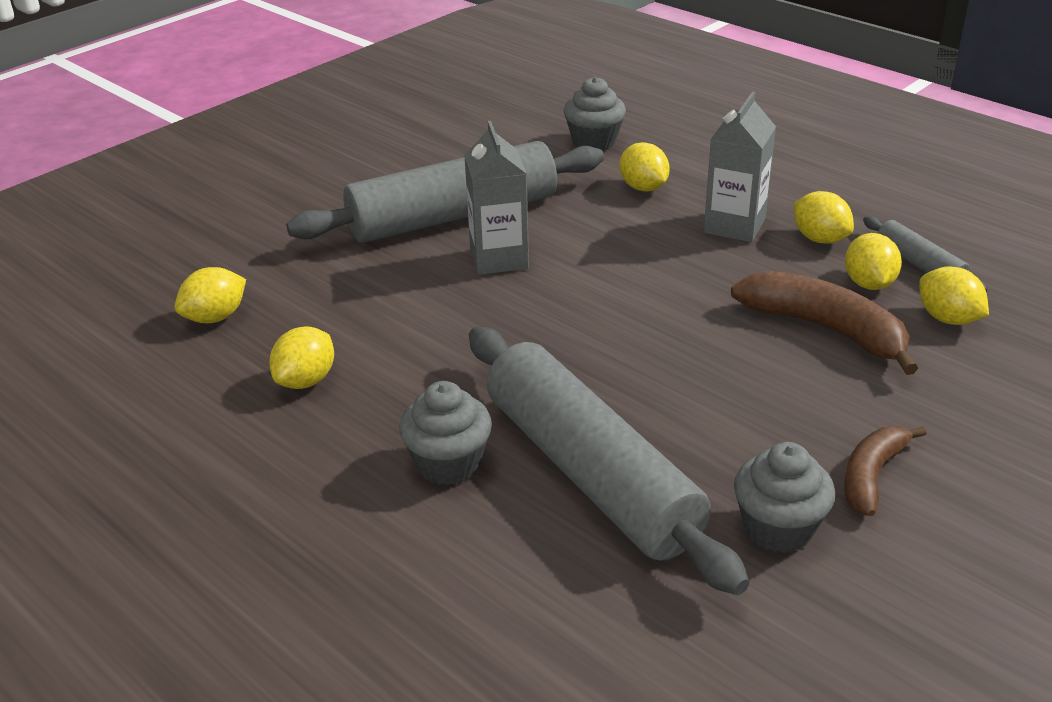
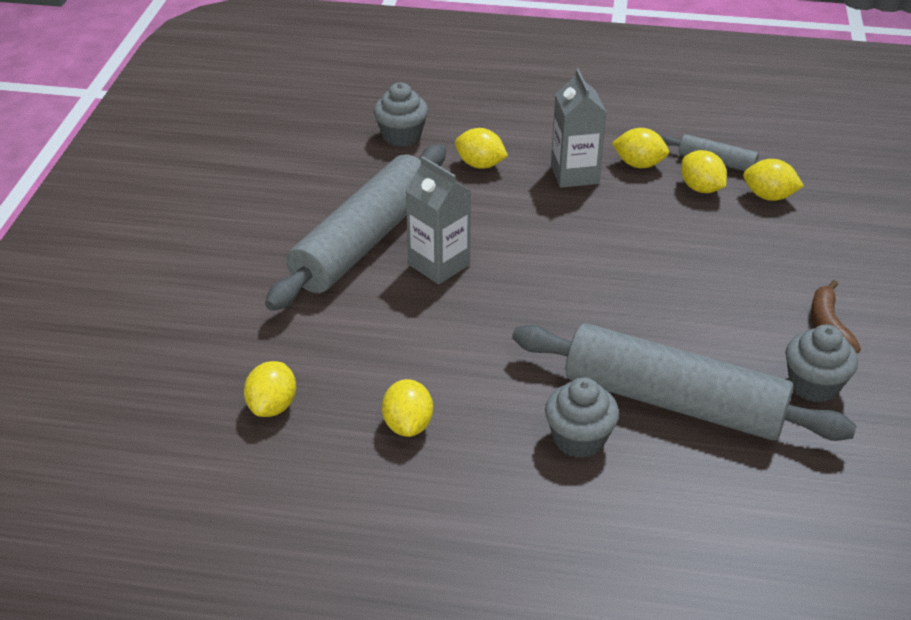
camera: 35 degrees left, 5 degrees up
brown banana [731,271,918,375] -> none

